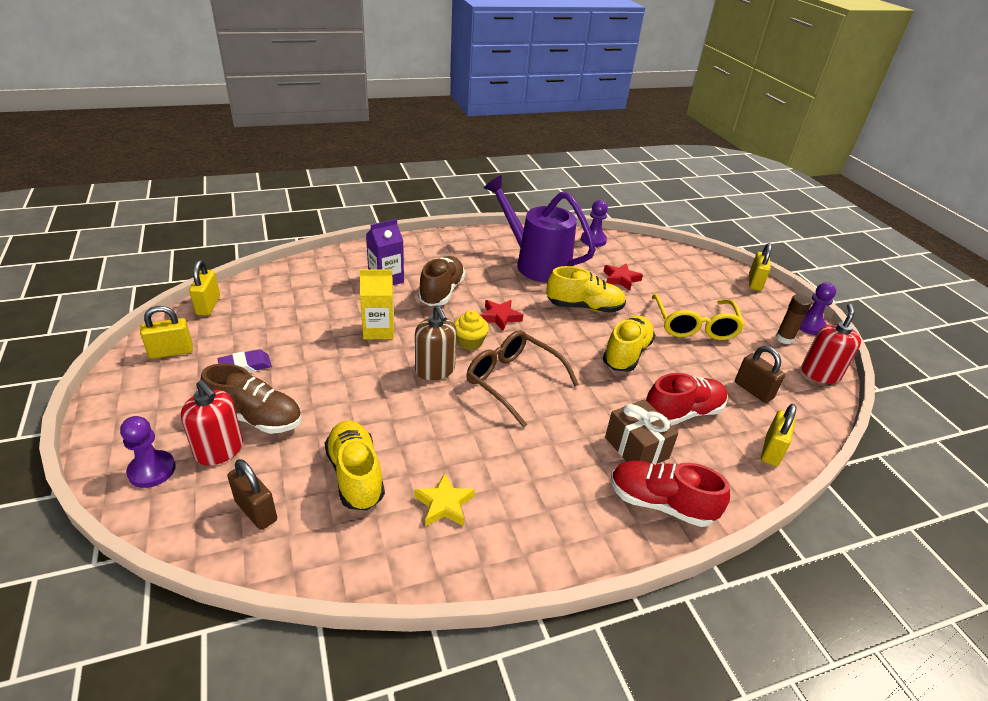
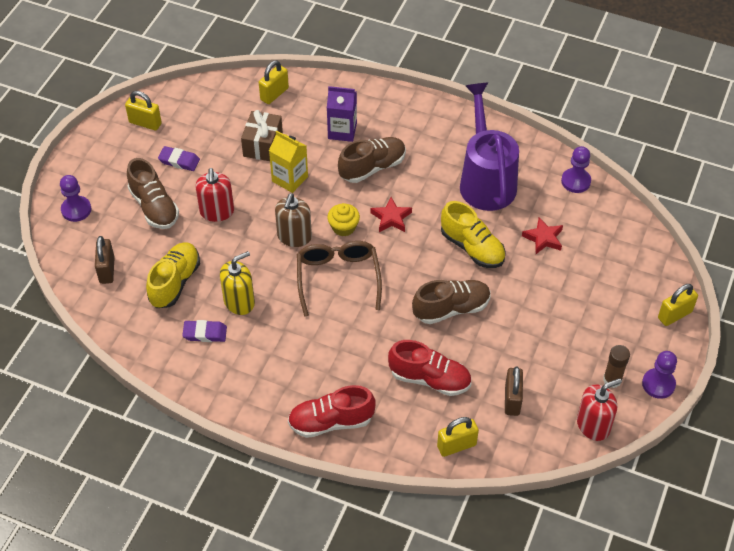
camera: 45 degrees right, 15 degrees up
red soap dispenser [181,380,243,466] -> red soap dispenser moved to [195,168,234,222]
yellow padlock [189,260,220,316] -> yellow padlock moved to [259,60,289,104]
yellow star [414,472,475,526] -> purple eraser [182,320,227,342]
yellow shoe [603,315,655,372] -> brown shoe [412,280,491,324]
brown gift [605,399,679,465] -> brown gift moved to [241,110,283,161]
red shoe [611,460,730,527] -> red shoe turned 75 degrees counterclockwise [288,385,376,438]
yellow glasses [651,294,745,340] -> none
none -> yellow soap dispenser [220,251,255,315]

